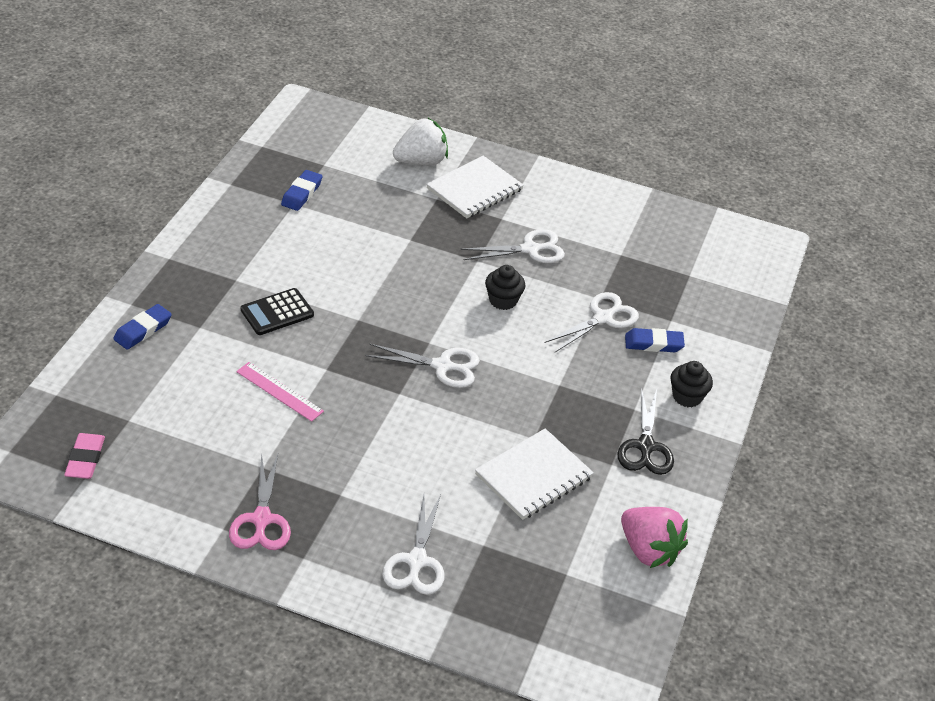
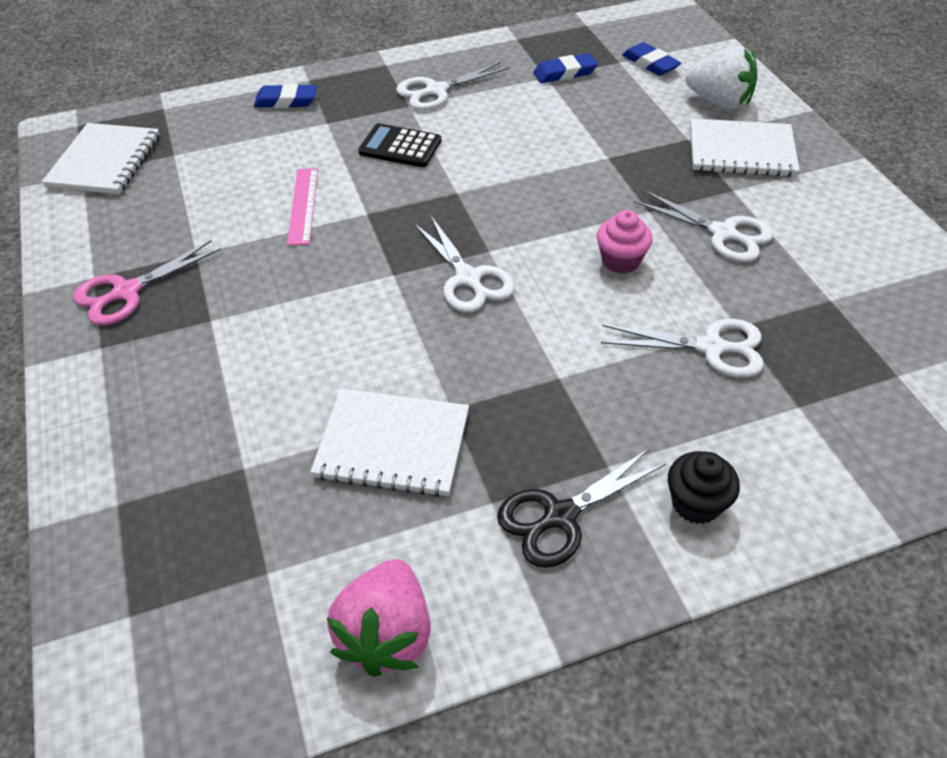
camera: 55 degrees right, 5 degrees up
pink eraser [64,433,105,479] -> white notebook [42,123,160,194]
white scissors [382,495,444,595] -> white scissors moved to [396,62,509,110]
black cupcake [485,265,525,310] -> pink cupcake [597,210,653,274]
blue eraser [625,328,685,352] -> blue eraser moved to [622,42,681,76]

